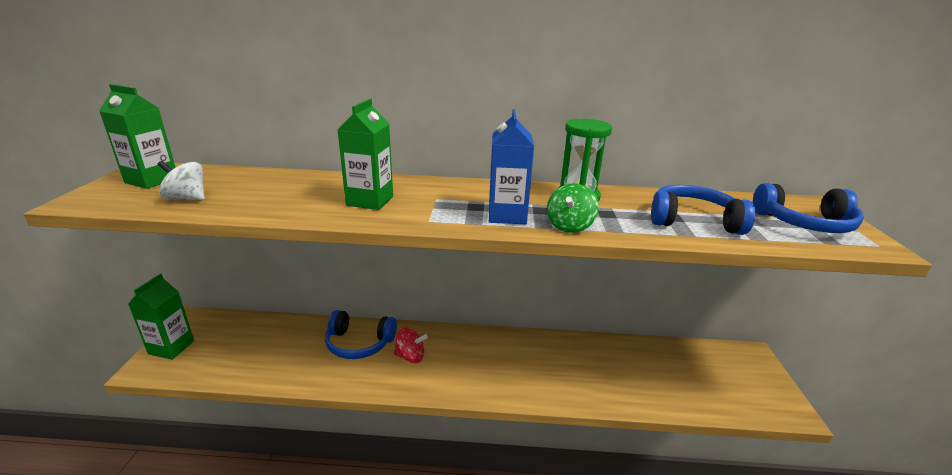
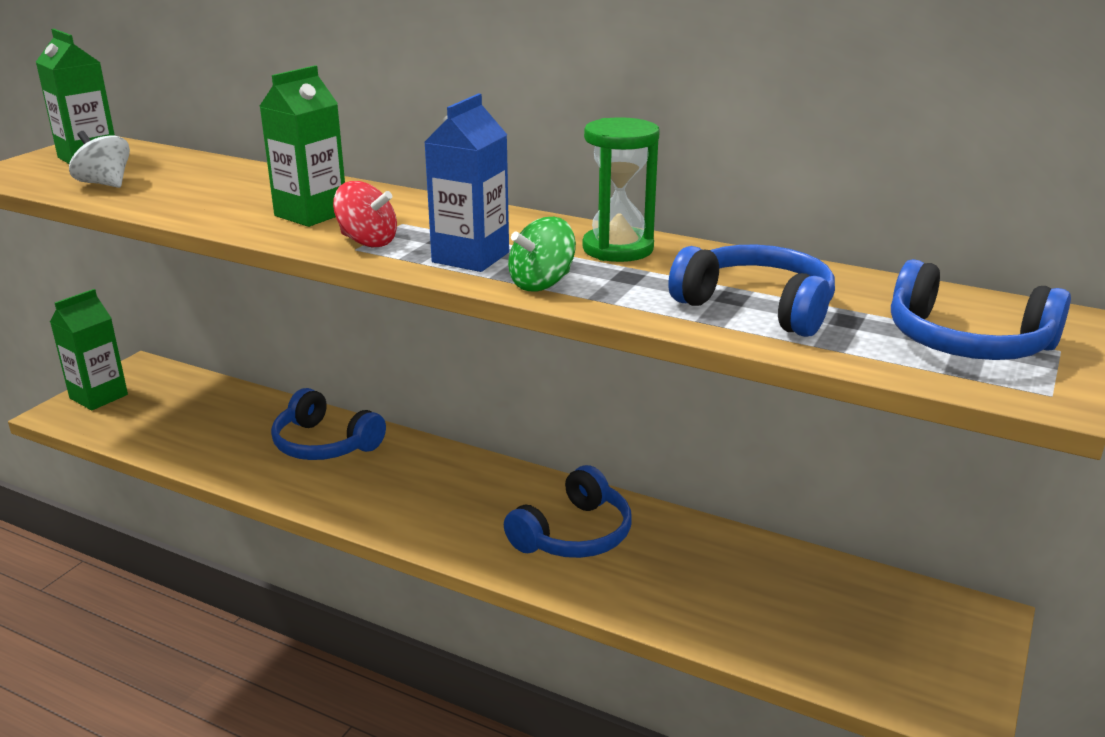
camera: 25 degrees right, 0 degrees up
red spinning top [394,327,428,363] -> red spinning top moved to [333,181,397,247]
none -> blue headphones [504,465,632,558]

